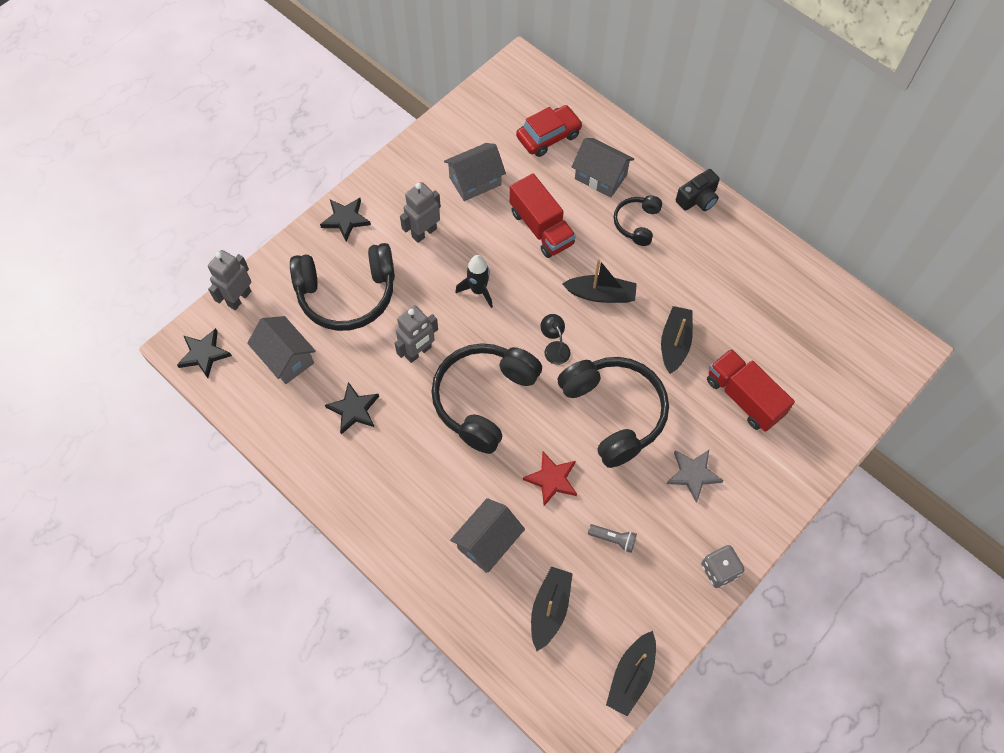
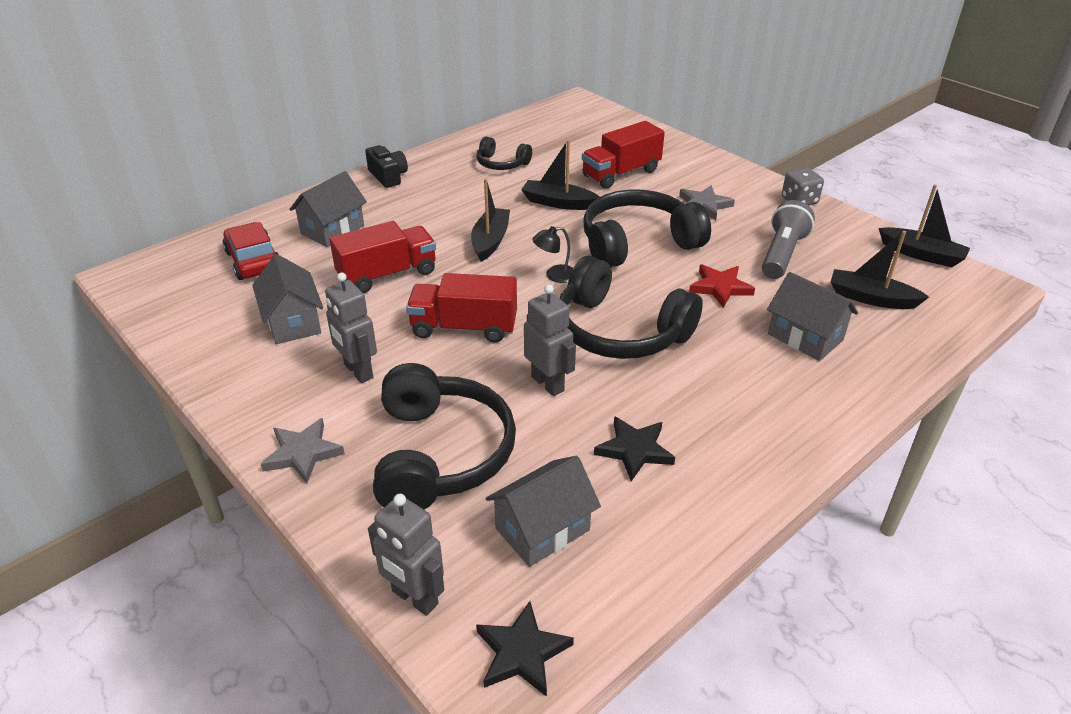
camera: 85 degrees left, 25 degrees down
black star [320,198,371,241] -> grey star [261,418,345,483]
black rocket [455,255,493,308] -> red truck [406,273,517,343]
grey flashlight [588,524,637,553] -> grey flashlight [762,200,815,279], size x1.89
black headphones [614,195,662,246] -> black headphones moved to [477,137,532,170]

